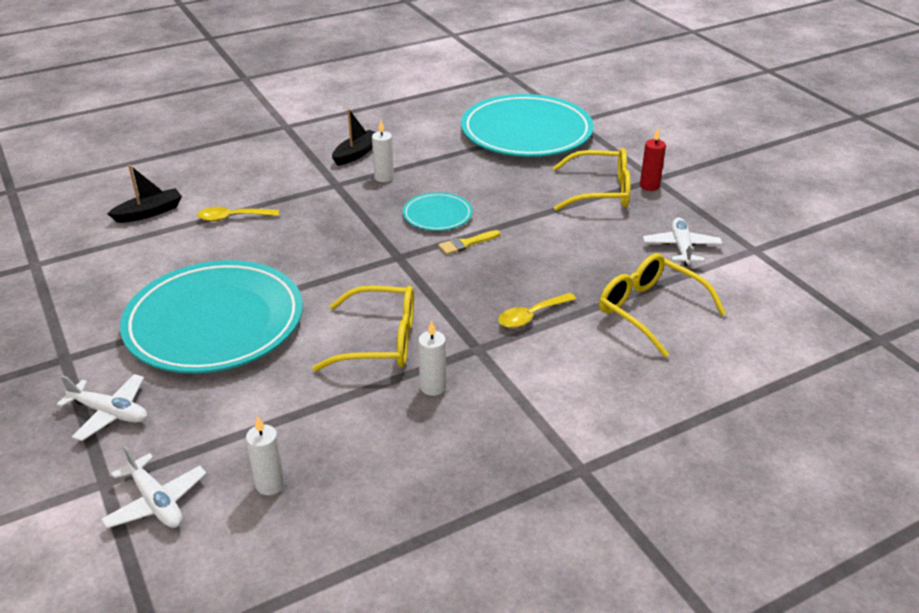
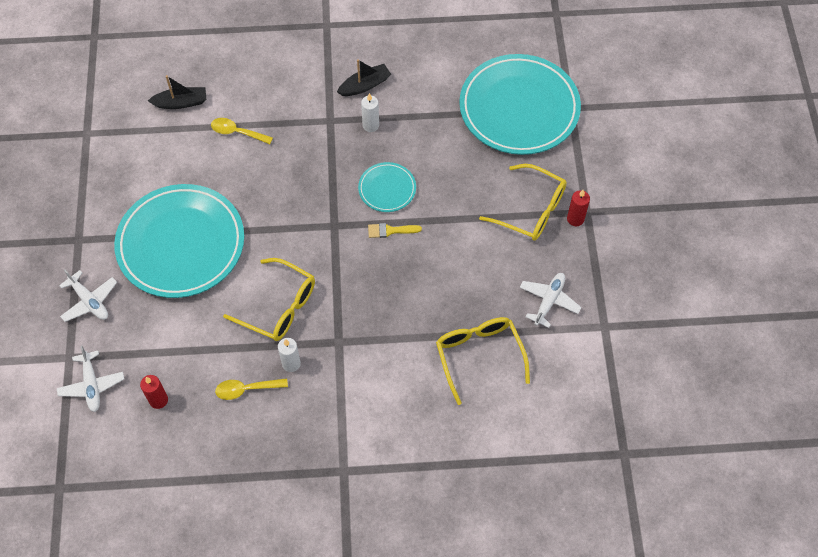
camera: 25 degrees right, 25 degrees up
white candle [246,415,285,495] -> red candle [140,375,168,409]
yellow spoon [498,293,576,328] -> yellow spoon moved to [215,378,288,400]

